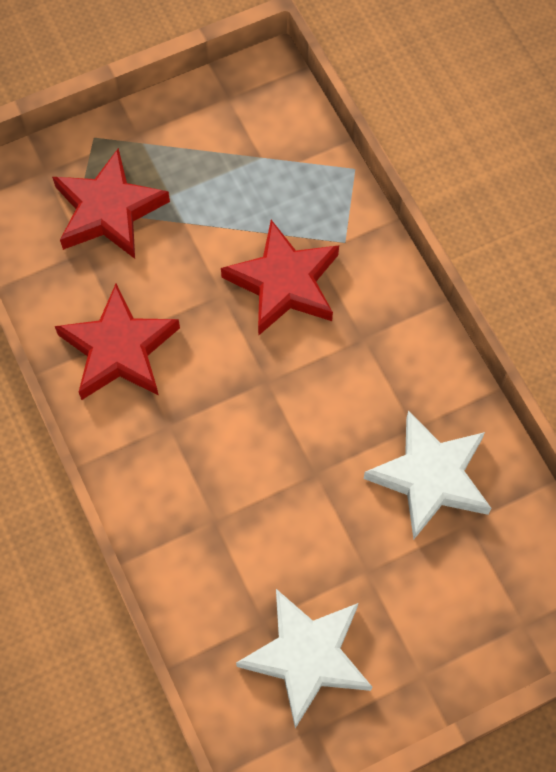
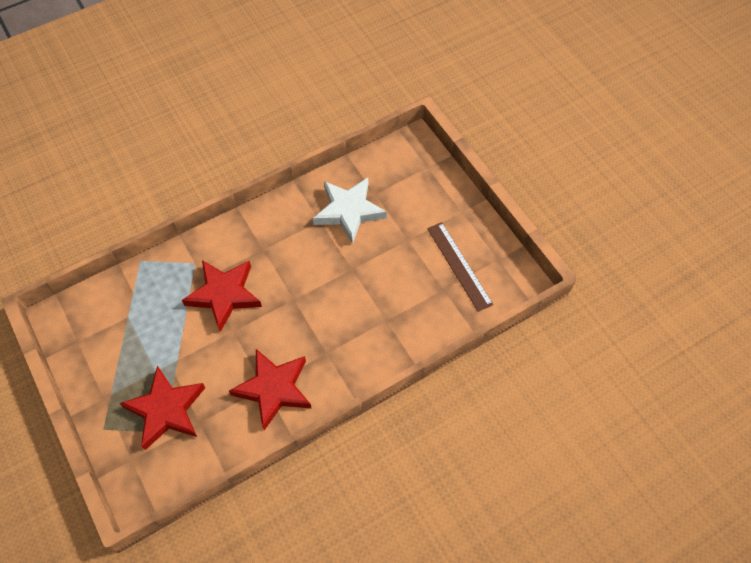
camera: 95 degrees left, 5 degrees down
white star [236,589,372,728] -> brown ruler [427,222,493,312]

